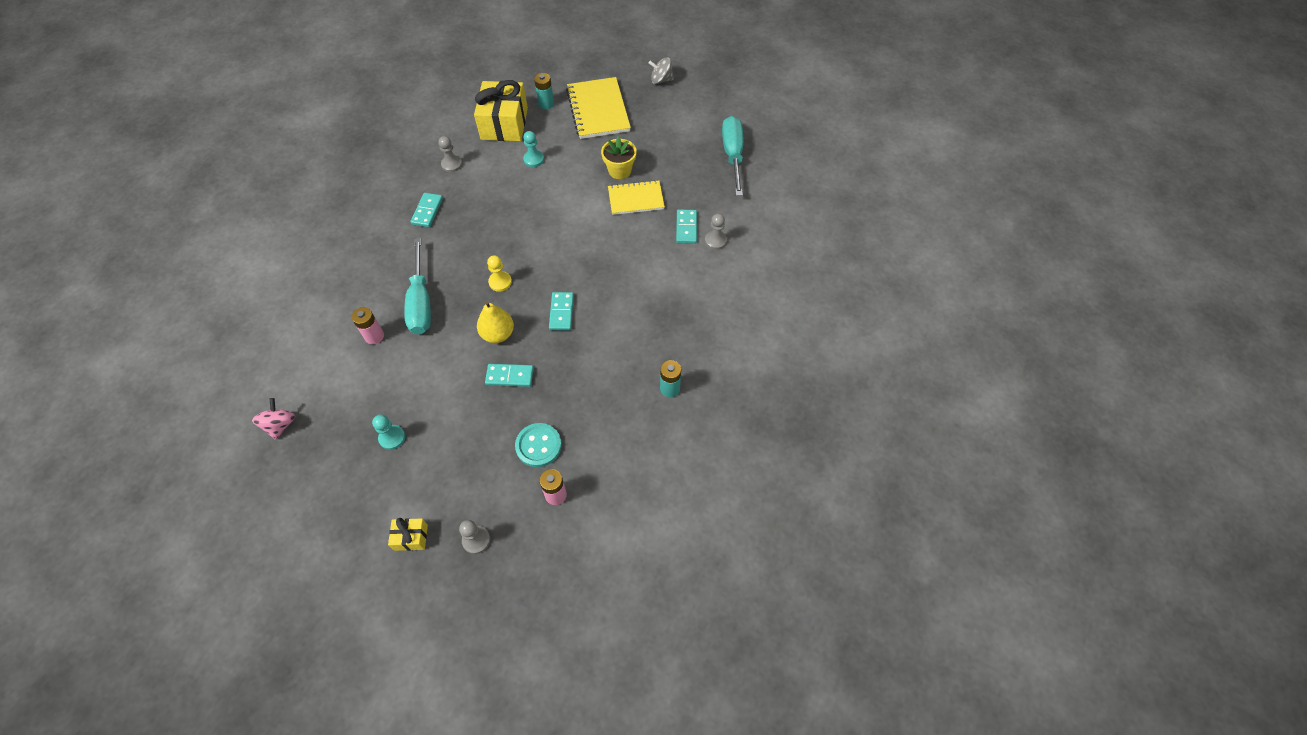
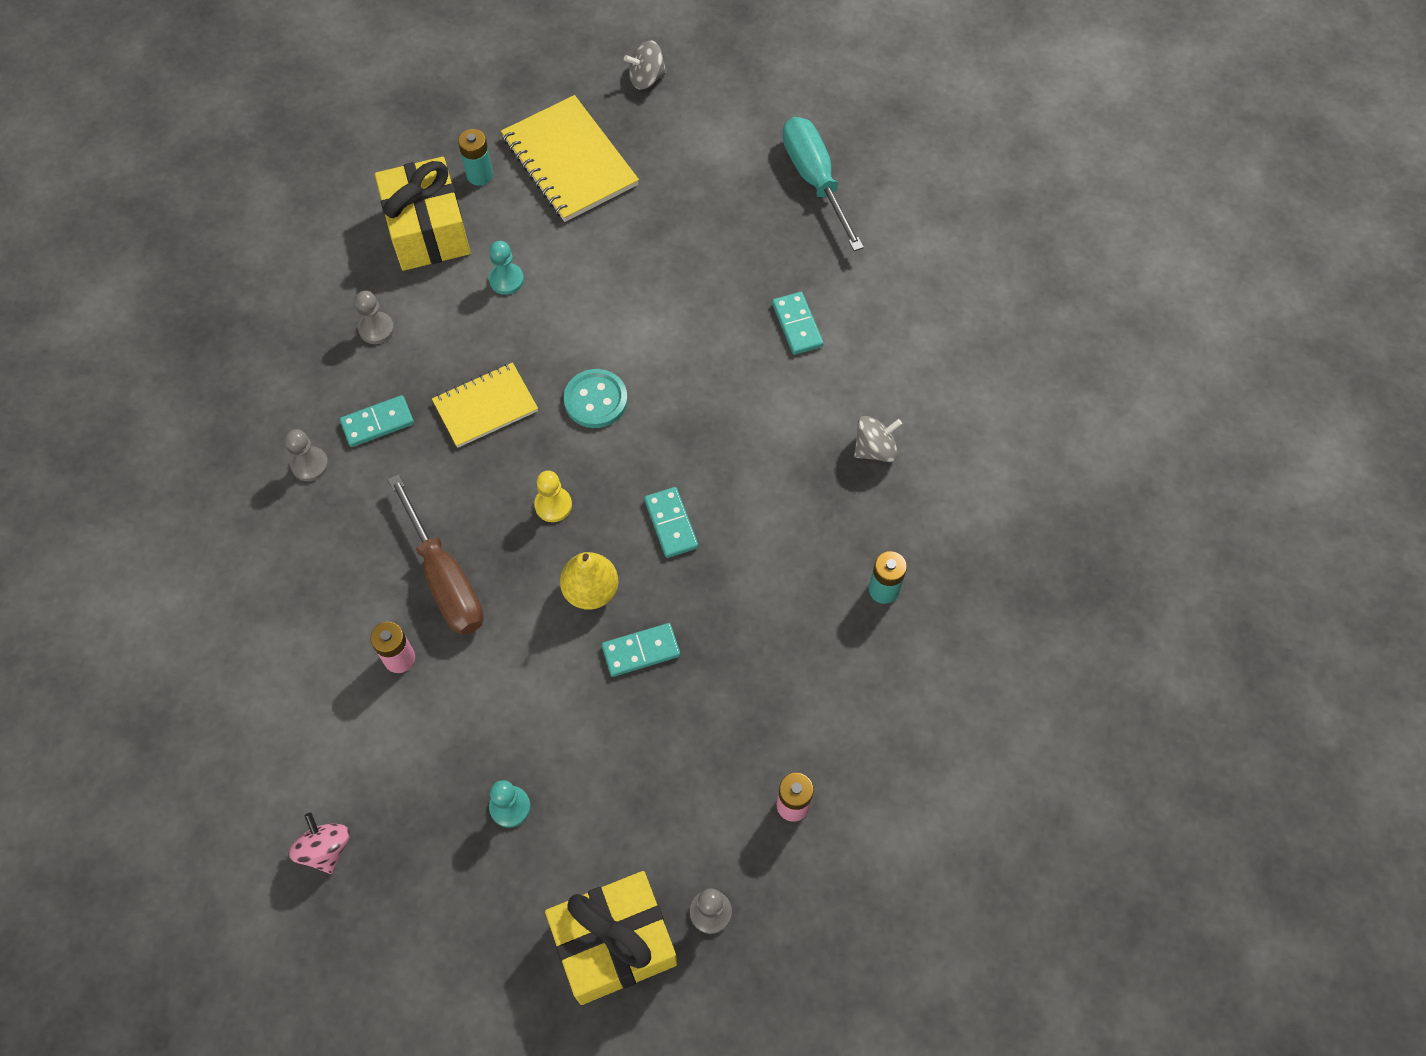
camera: 20 degrees left, 5 degrees up
yellow gift [388,518,428,551] -> yellow gift [545,871,677,1005], size x2.19
turquoise screwdriver [404,238,431,335] -> brown screwdriver [387,474,483,635]
turquoise domino [410,193,443,227] -> turquoise domino turned 75 degrees clockwise [340,395,414,447]
turquoise button [515,423,562,467] -> turquoise button moved to [564,369,628,428]
yellow flower pot [601,136,637,179] -> none
yellow notebook [608,180,665,215] -> yellow notebook moved to [432,362,538,448]
grey pawn [705,213,727,250] -> grey pawn moved to [285,429,329,481]
none -> grey spinning top [854,416,902,462]

